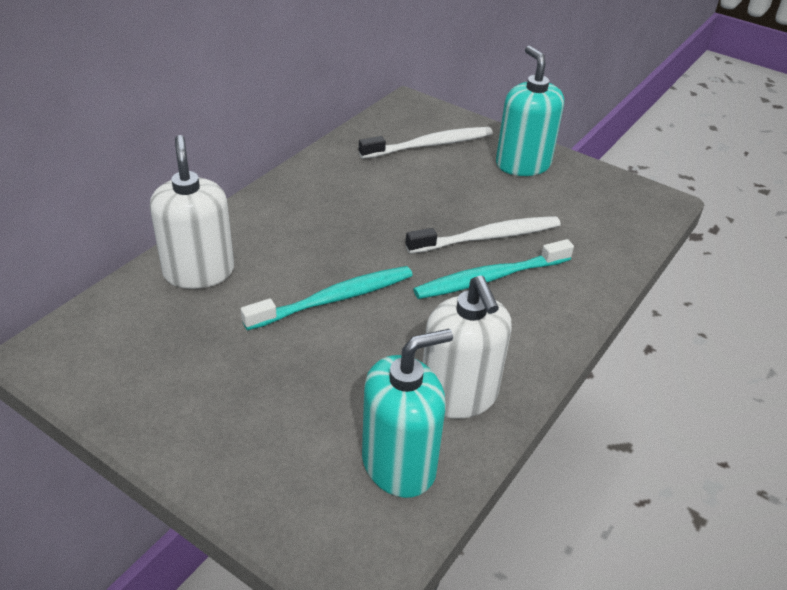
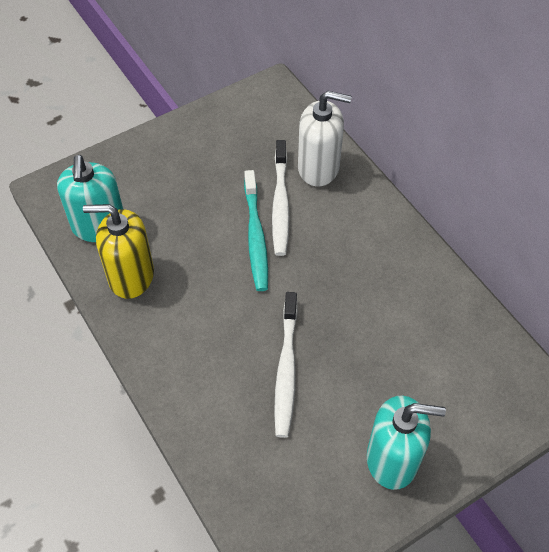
camera: 115 degrees right, 15 degrees up
white toothbrush [359,127,493,159] -> white toothbrush moved to [272,140,289,256]
turquoise toothbrush [413,239,574,299] -> none
white soap dispenser [423,276,511,419] -> yellow soap dispenser [83,204,154,299]

